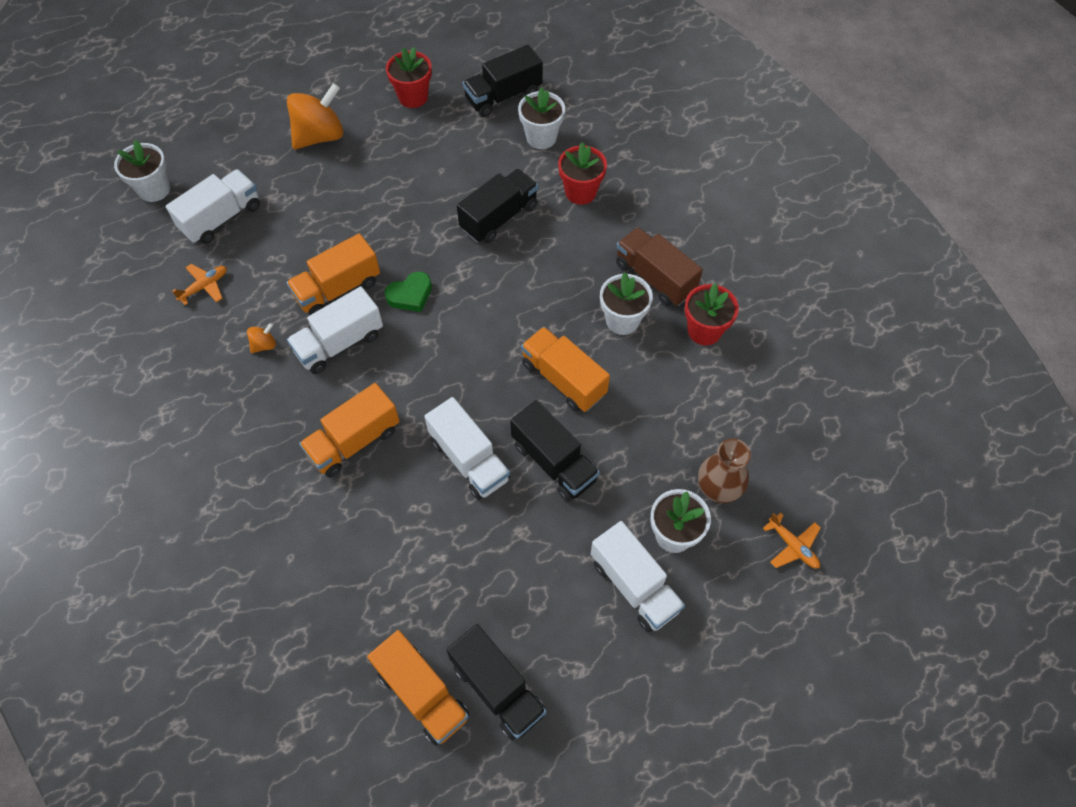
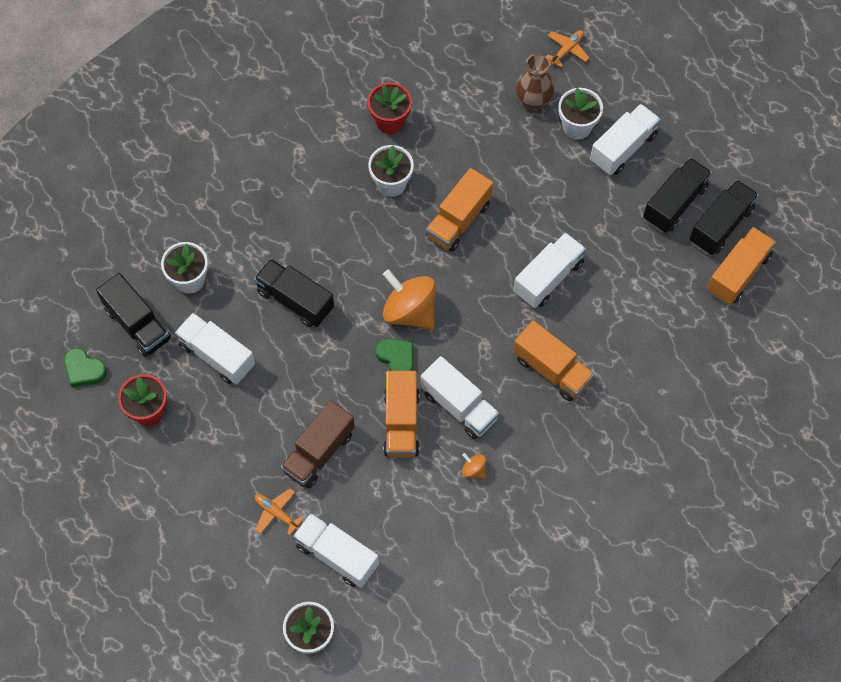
camera: 100 degrees left, 5 degrees up
orange plane [172,264,227,305] -> orange plane moved to [255,488,304,535]
orange truck [286,233,380,315] -> orange truck turned 45 degrees clockwise [383,371,419,457]
orange spinning top [287,83,344,149] -> orange spinning top moved to [383,269,436,330]
black truck [510,400,600,502] -> black truck moved to [643,158,712,233]
red flower pot [558,142,607,205] -> none
brown truck [616,227,703,306] -> brown truck moved to [281,400,355,488]
none -> green heart [64,348,107,388]
none -> white truck [175,313,255,385]

